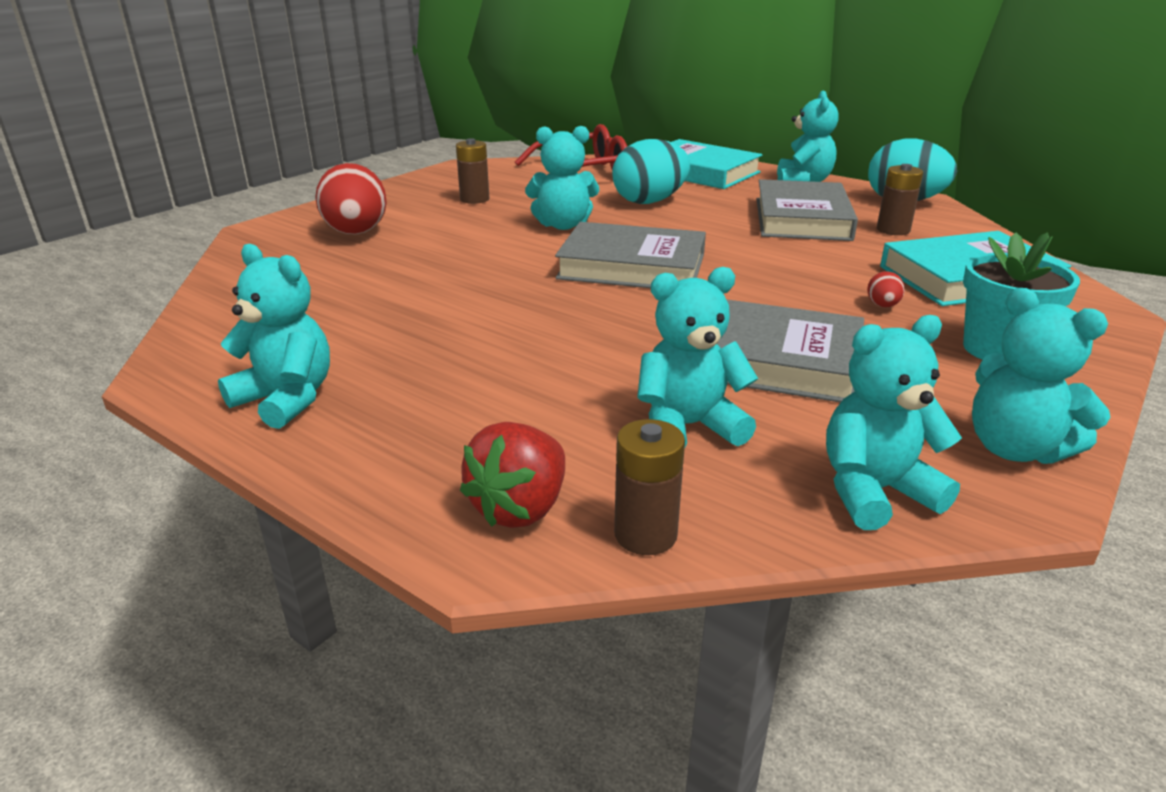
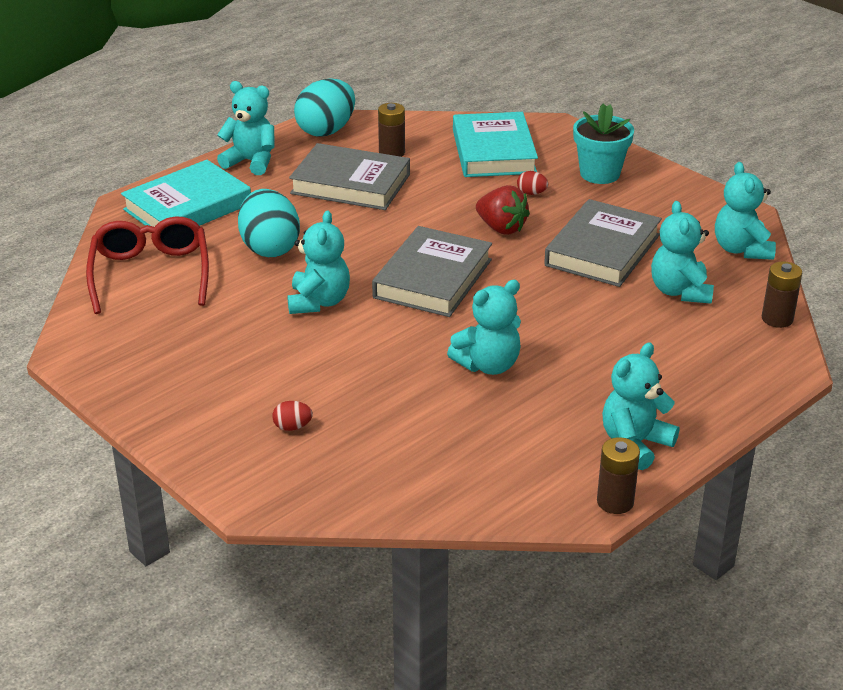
camera: 80 degrees left, 5 degrees up
red egg [315,163,387,235] -> red egg [272,401,313,431], size x0.42
brown battery [456,138,489,204] -> brown battery moved to [597,437,640,514]
red strawberry [460,422,565,528] -> red strawberry moved to [476,185,530,235]
turquoise teddy bear [972,288,1110,464] -> turquoise teddy bear moved to [447,280,521,375]

